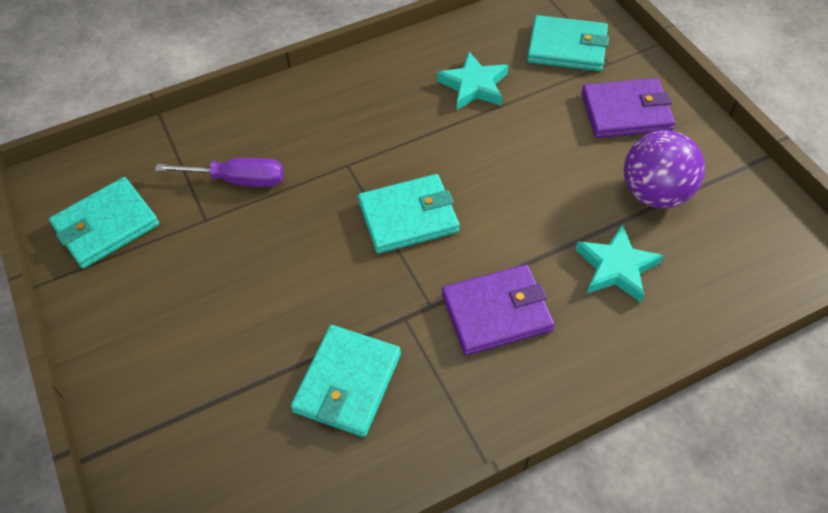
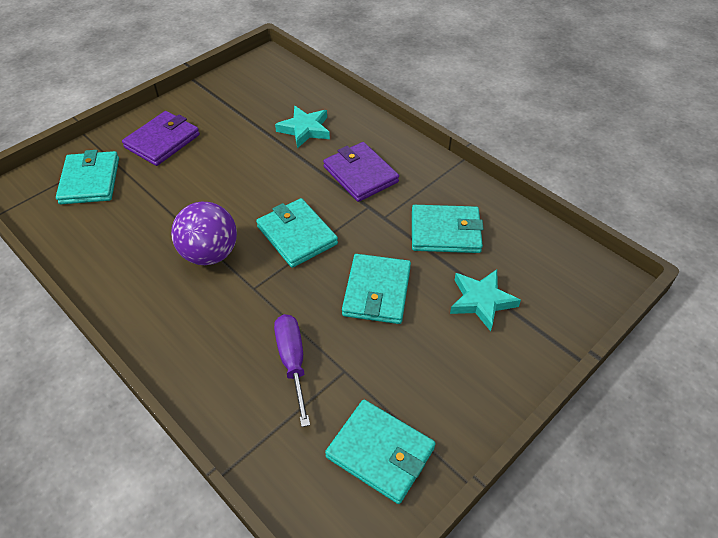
camera: 110 degrees left, 5 degrees down
turquoise star [437,51,508,110] -> turquoise star moved to [450,270,521,331]
purple wallet [581,78,675,138] -> purple wallet turned 60 degrees clockwise [122,111,200,166]
purple ball [624,130,705,208] -> purple ball moved to [171,201,237,265]
none -> turquoise wallet [342,254,411,324]

